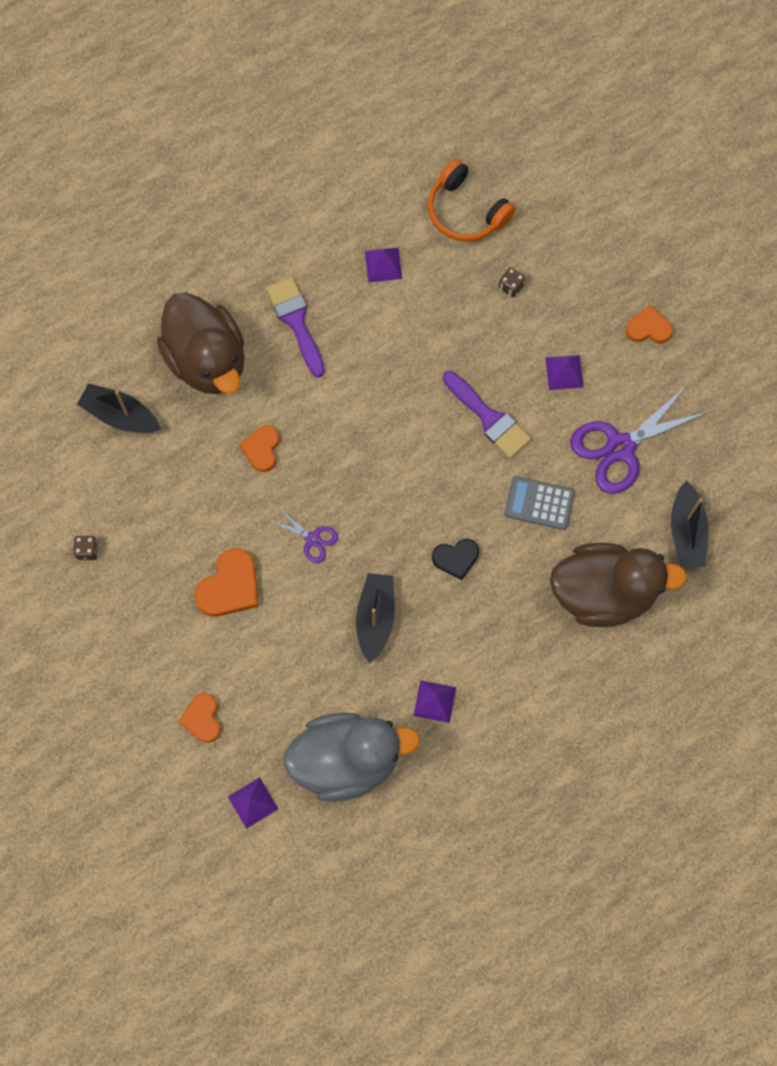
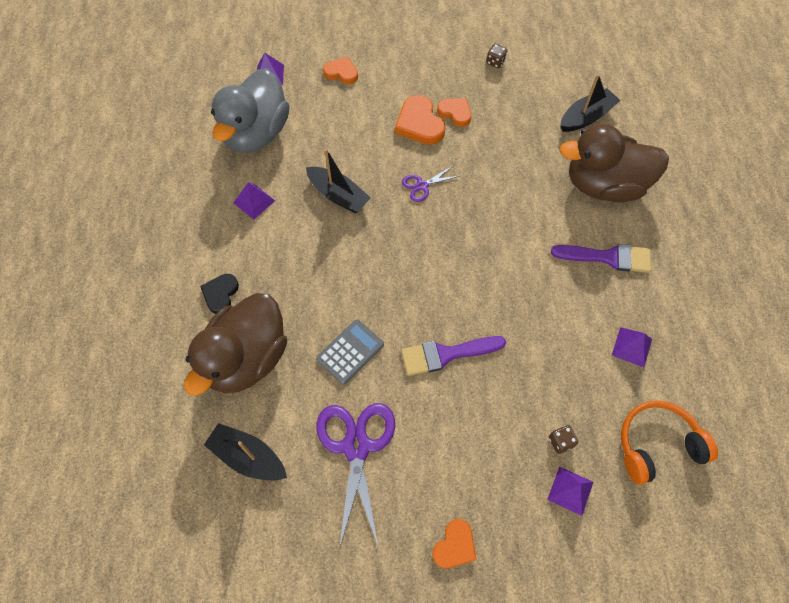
camera: 120 degrees right, 10 degrees down
orange heart [239,425,279,472] -> orange heart moved to [437,98,471,127]
black heart [432,539,479,580] -> black heart moved to [200,274,239,314]
purple pyramid [545,355,584,390] -> purple pyramid moved to [547,466,593,516]

